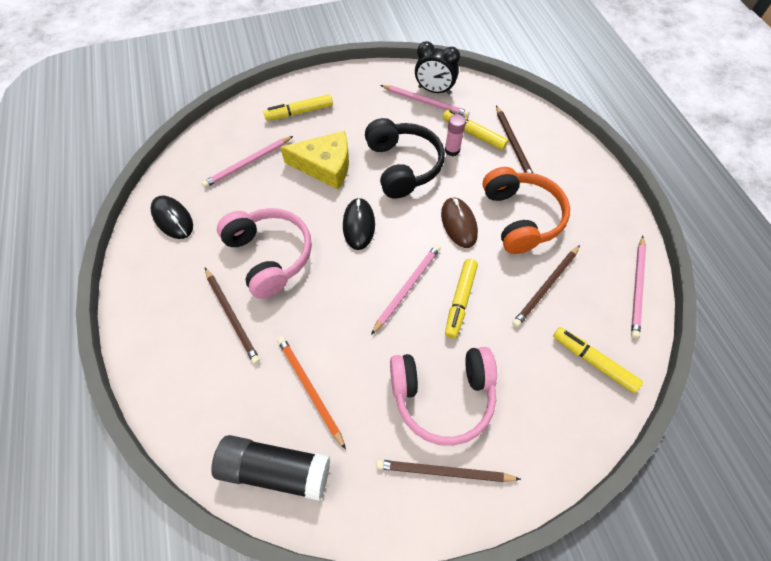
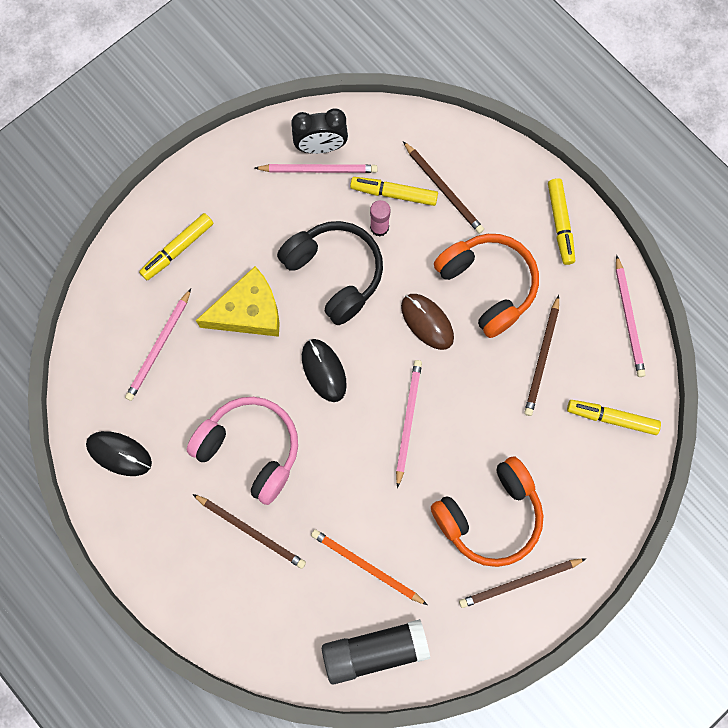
camera: 25 degrees left, 15 degrees up
pink headphones [390,347,497,446] -> orange headphones [431,456,543,567]
yellow marker [445,259,478,338] -> yellow marker moved to [548,178,575,265]

